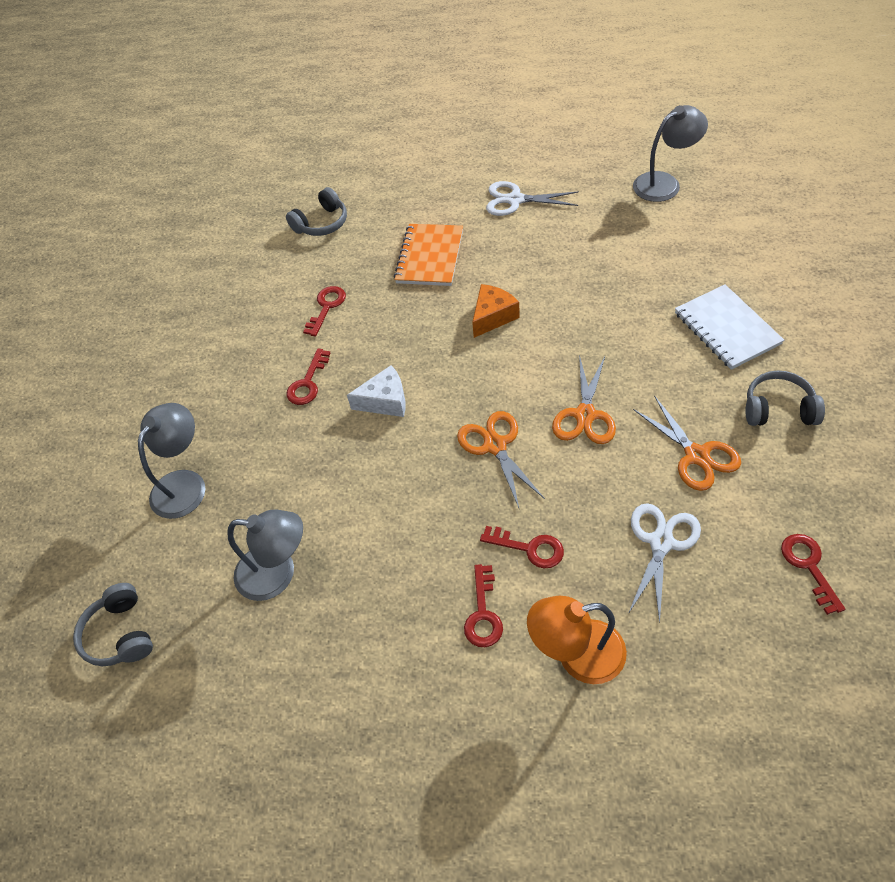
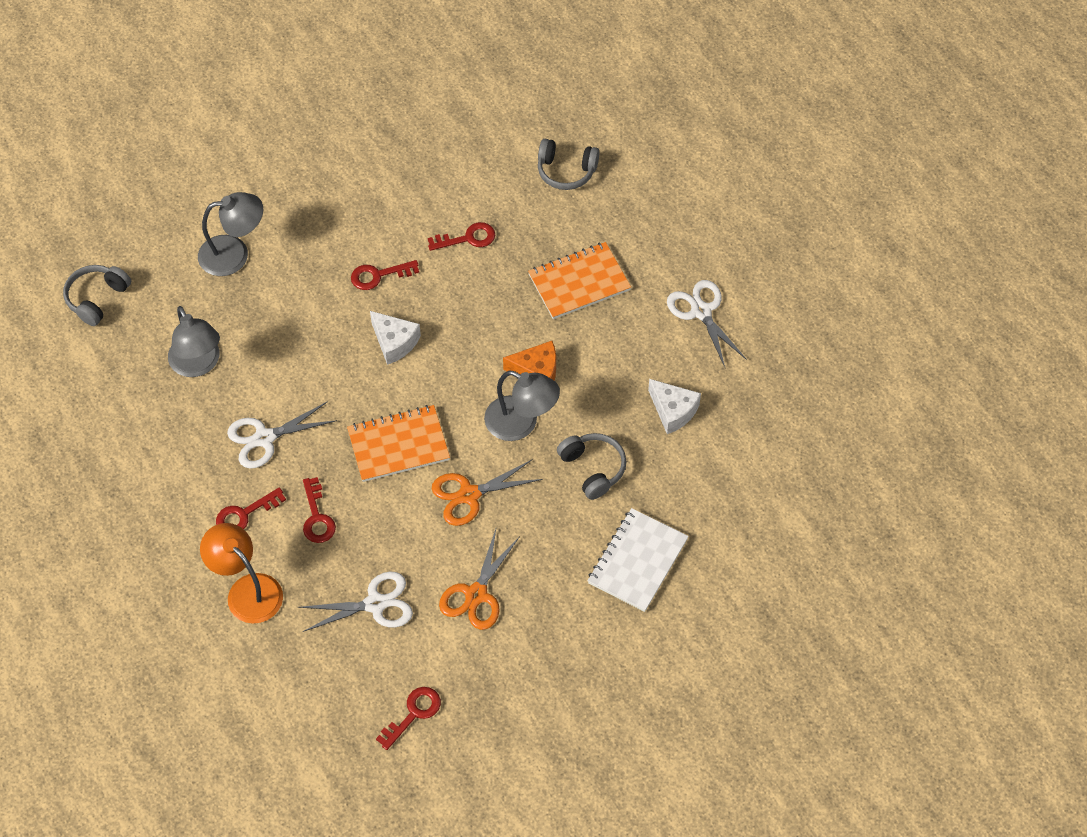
camera: 50 degrees right, 5 degrees up
orange scissors [457,411,545,510] -> orange notebook [347,405,450,482]
grey lamp [633,105,708,202] -> grey lamp moved to [484,371,560,441]
grey headphones [745,371,825,426] -> grey headphones moved to [557,433,626,500]
none -> white scissors [227,401,337,469]
none -> white cheese [648,379,701,434]

